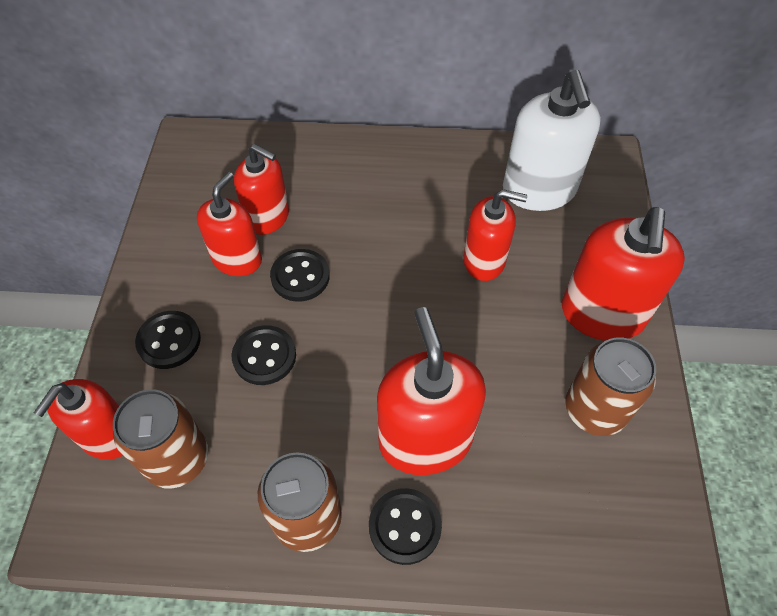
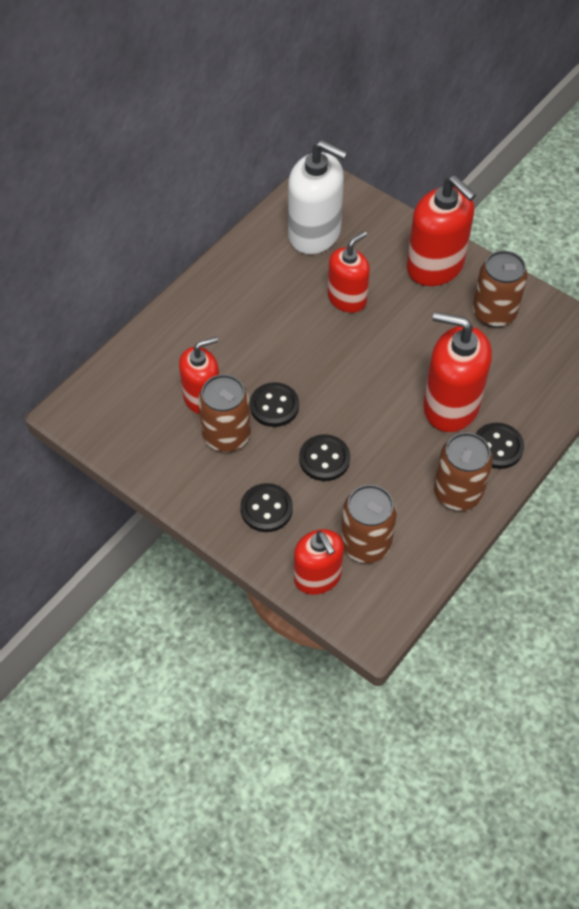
camera: 55 degrees left, 0 degrees up
red soap dispenser [197,172,262,276] -> brown can [198,374,251,452]

